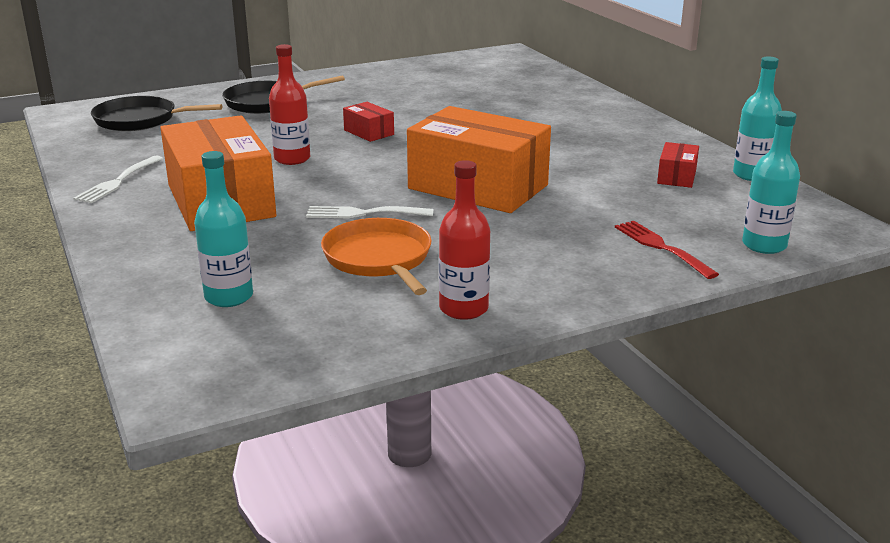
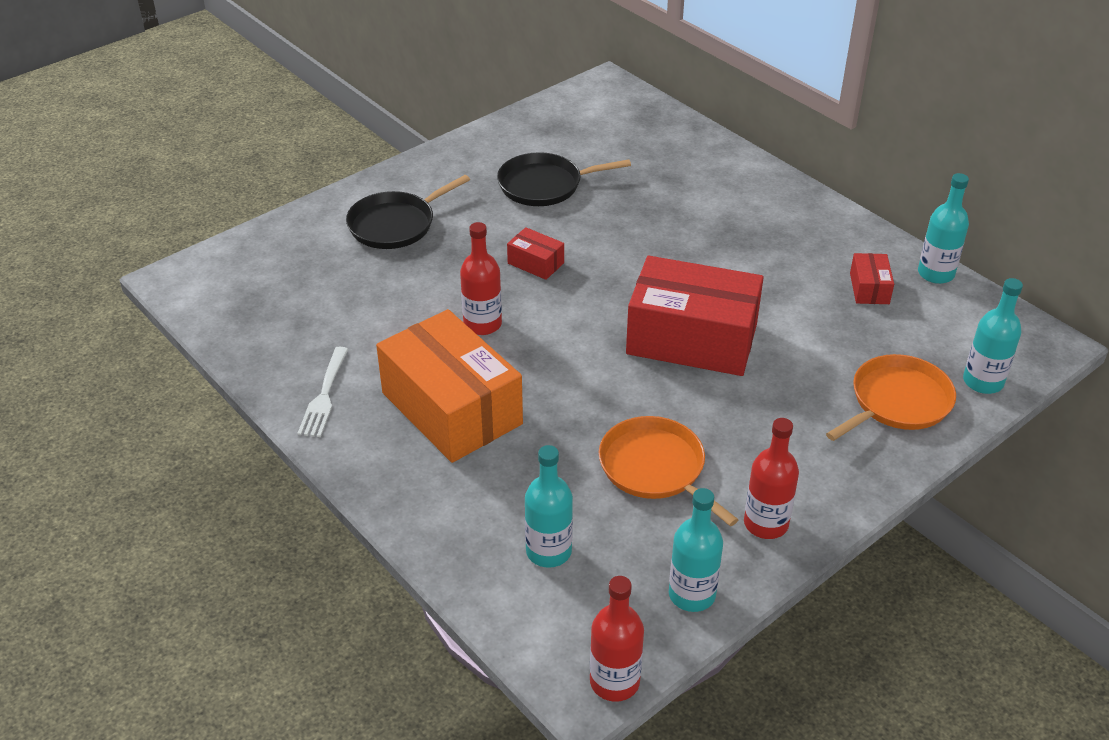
camera: 15 degrees left, 15 degrees up
black pan [91,96,222,131] -> black pan moved to [497,152,631,206]
white fork [306,206,434,218] -> none
orange box [407,106,551,213] -> red box [626,256,764,376]
red fork [615,221,719,279] -> orange pan [826,354,956,441]
none -> red bottle [590,576,644,702]
none -> turquoise bottle [669,488,723,612]

